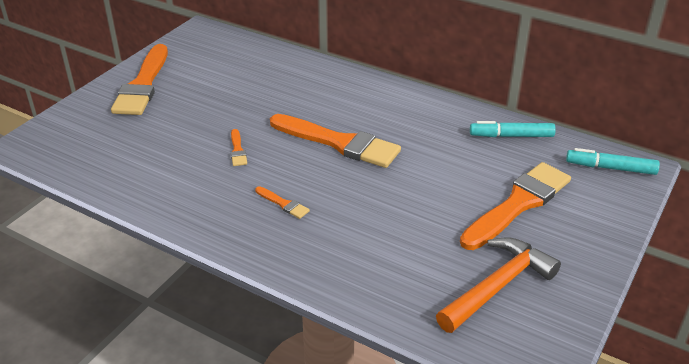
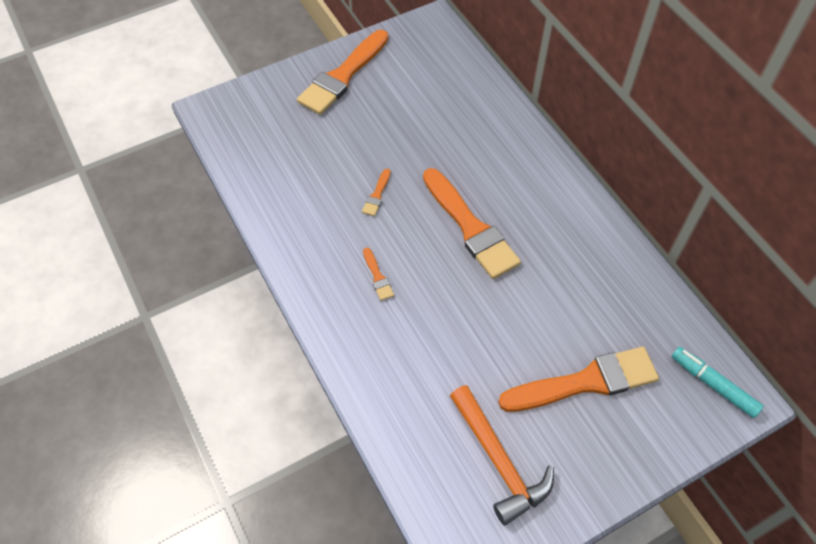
camera: 30 degrees right, 20 degrees up
orange hammer [436,238,561,333] -> orange hammer turned 75 degrees clockwise [450,385,554,525]
turquoise marker [470,121,556,137] -> none

